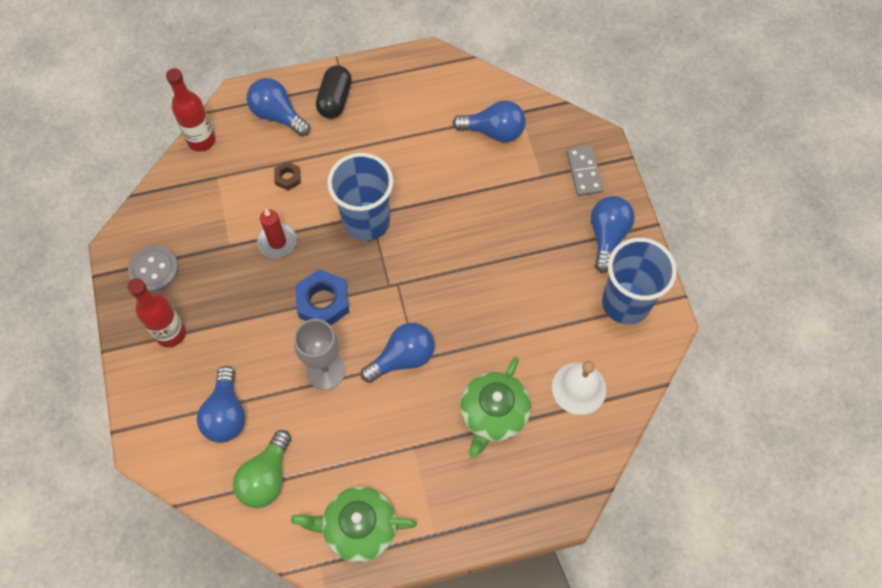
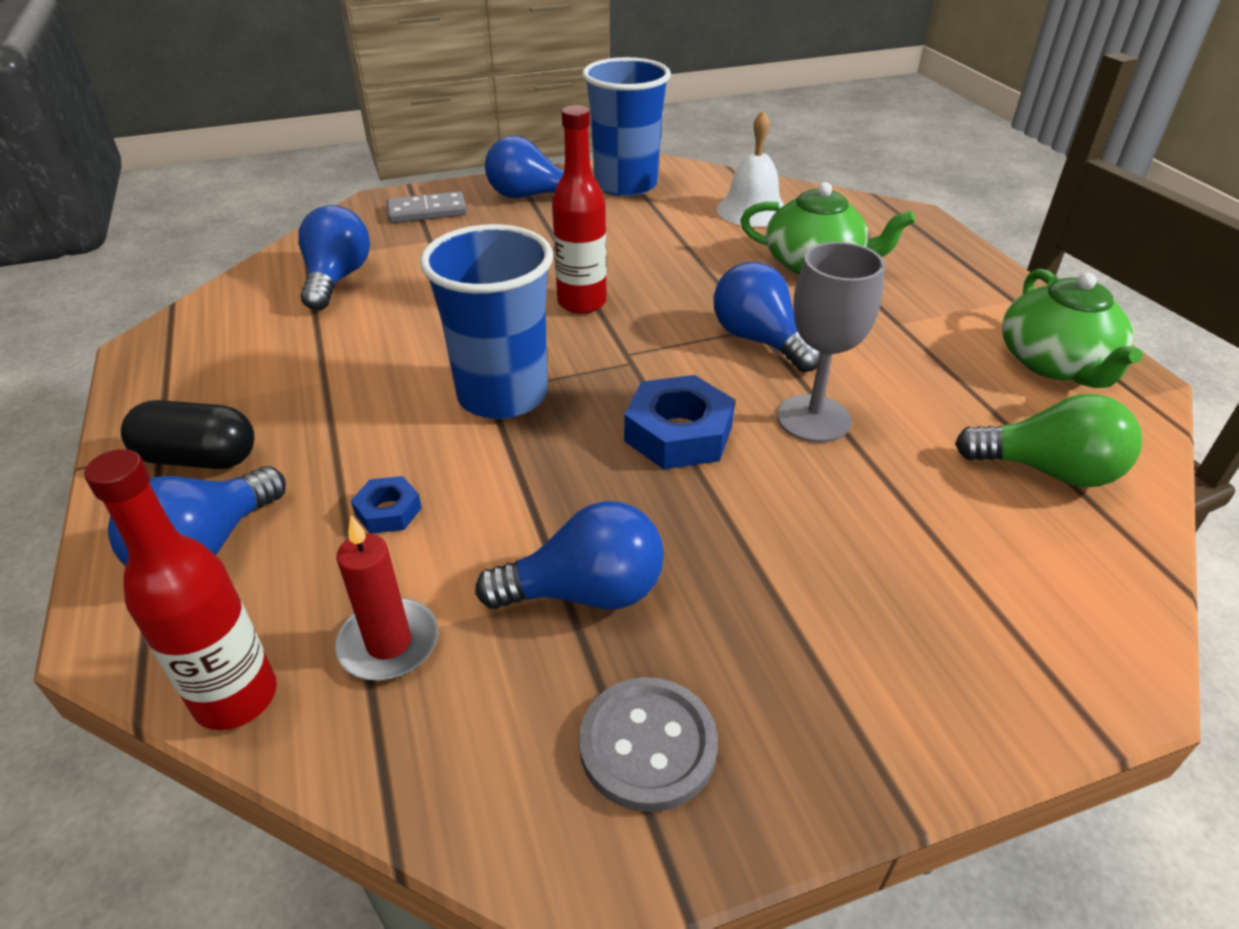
camera: 95 degrees left, 25 degrees down
red bottle [127,278,186,347] -> red bottle moved to [552,105,607,314]
blue light bulb [197,366,245,443] -> blue light bulb moved to [475,501,664,610]
red candle [257,208,297,258] -> red candle moved to [335,516,438,681]
brown nut [274,161,301,191] -> blue nut [351,476,422,534]

